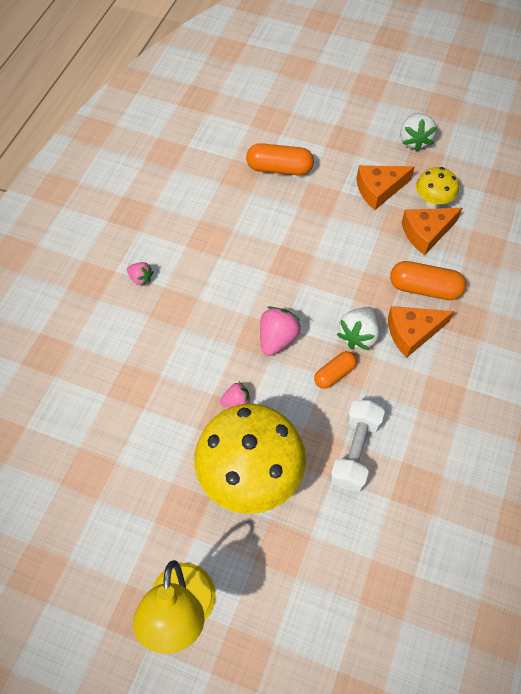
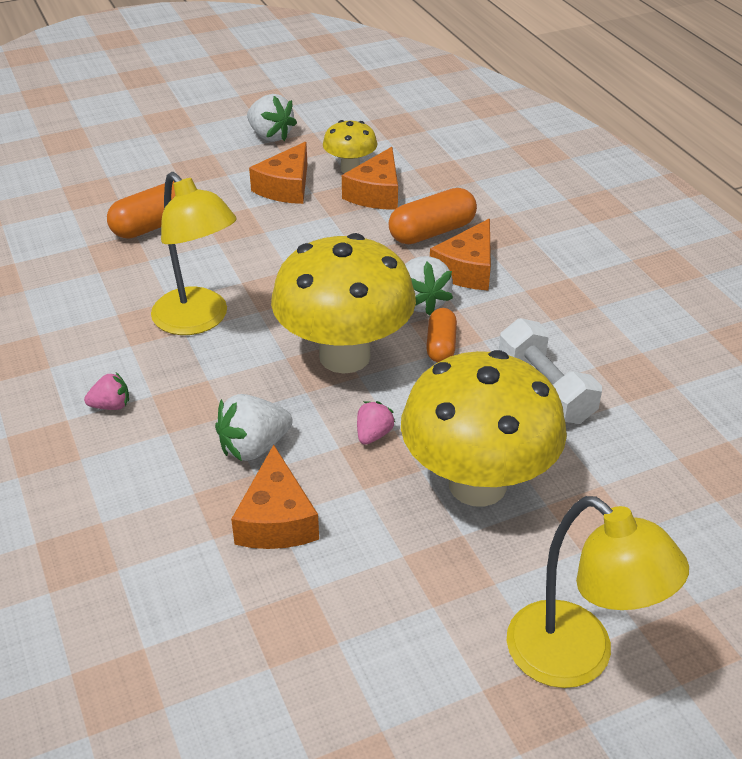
camera: 45 degrees left, 20 degrees down
pink strawberry [260,307,301,356] -> yellow mushroom [271,233,416,374]
none -> yellow lamp [151,172,237,335]
none -> white strawberry [215,394,293,461]
none -> orange cheese [231,445,319,549]

